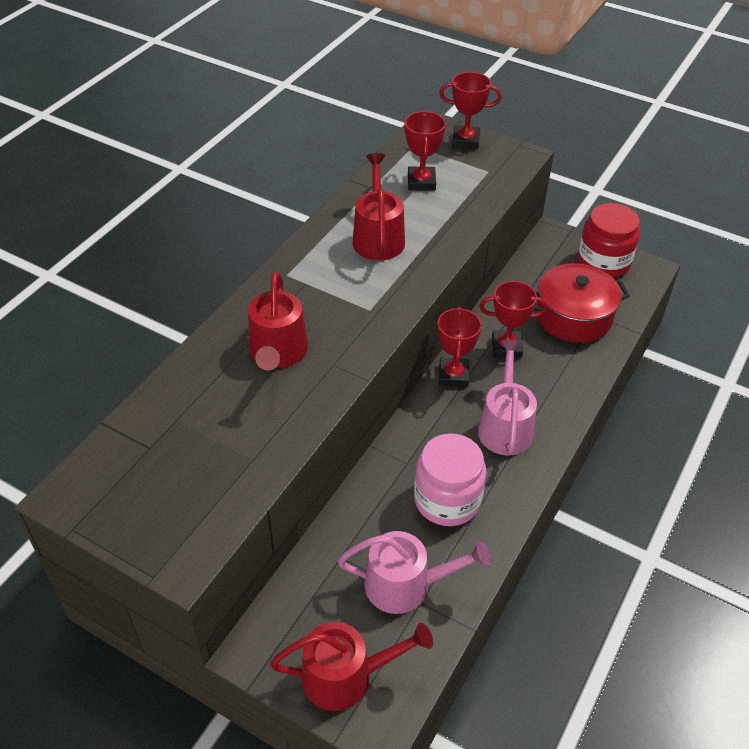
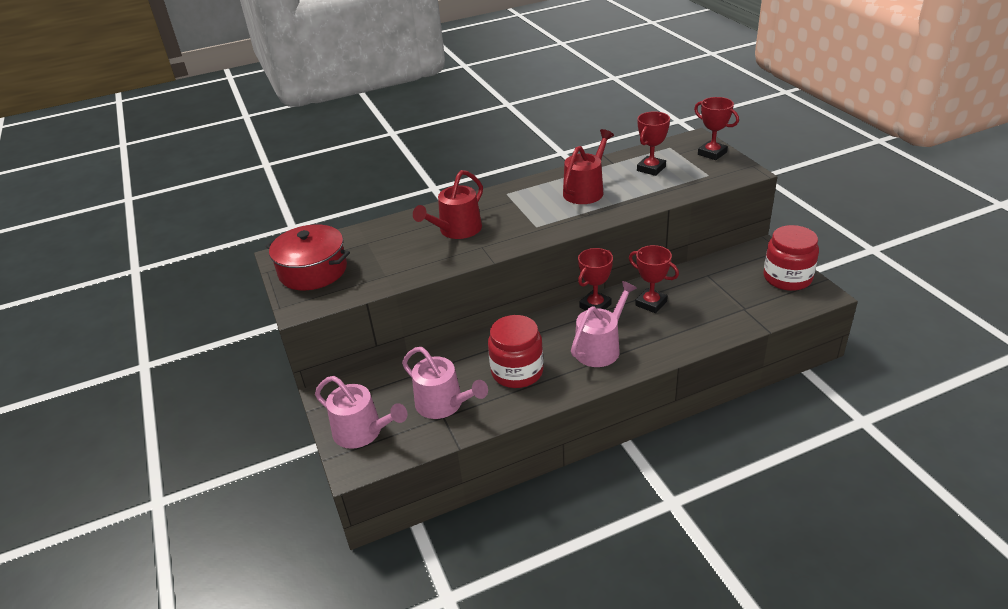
camera: 40 degrees right, 10 degrees down
red watering can [270,622,433,711] -> pink watering can [315,376,407,449]
pink jar [414,433,486,526] -> red jar [488,315,544,388]
red pot [534,263,630,343] -> red pot moved to [266,224,350,290]

